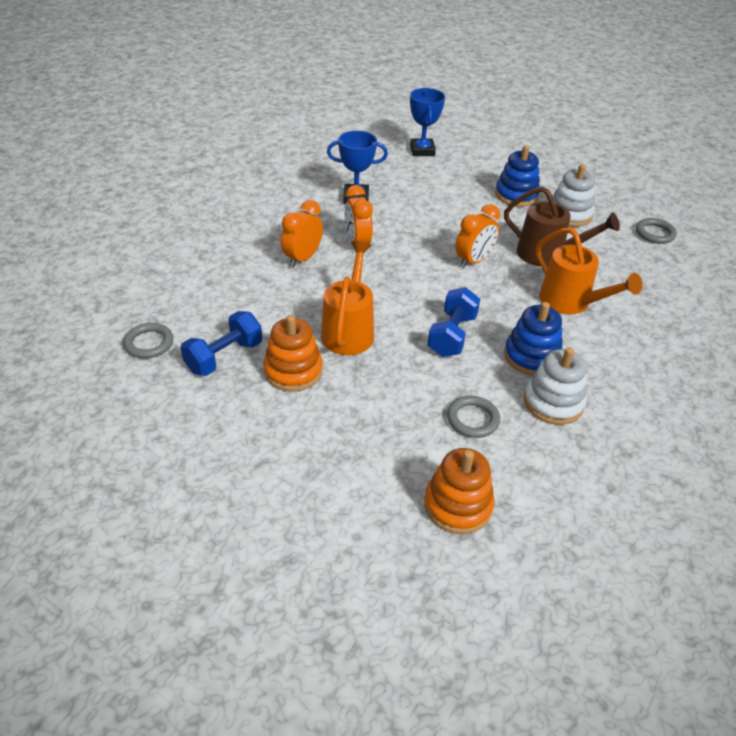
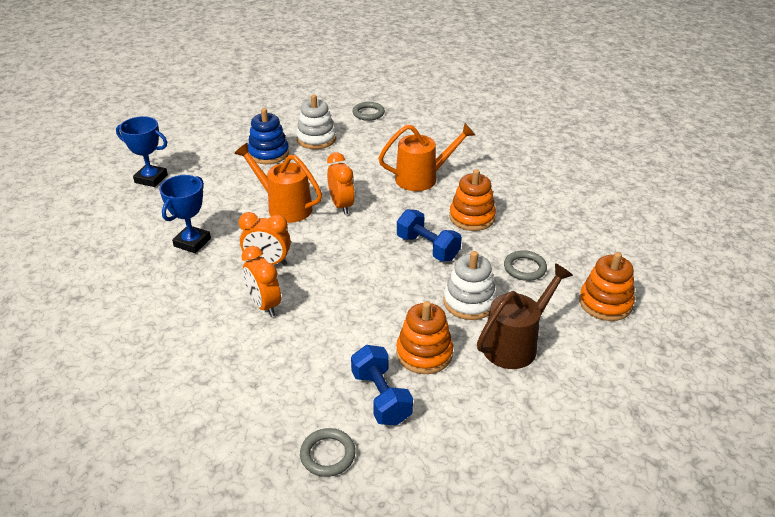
camera: 65 degrees left, 5 degrees down
orange watering can [321,241,374,355] -> orange watering can moved to [234,143,322,223]
brown watering can [504,186,620,266] -> brown watering can moved to [477,263,573,369]
blue stacking toy [504,302,563,376] -> orange stacking toy [449,169,496,231]
white stacking toy [524,347,587,425] -> white stacking toy moved to [444,251,497,320]

